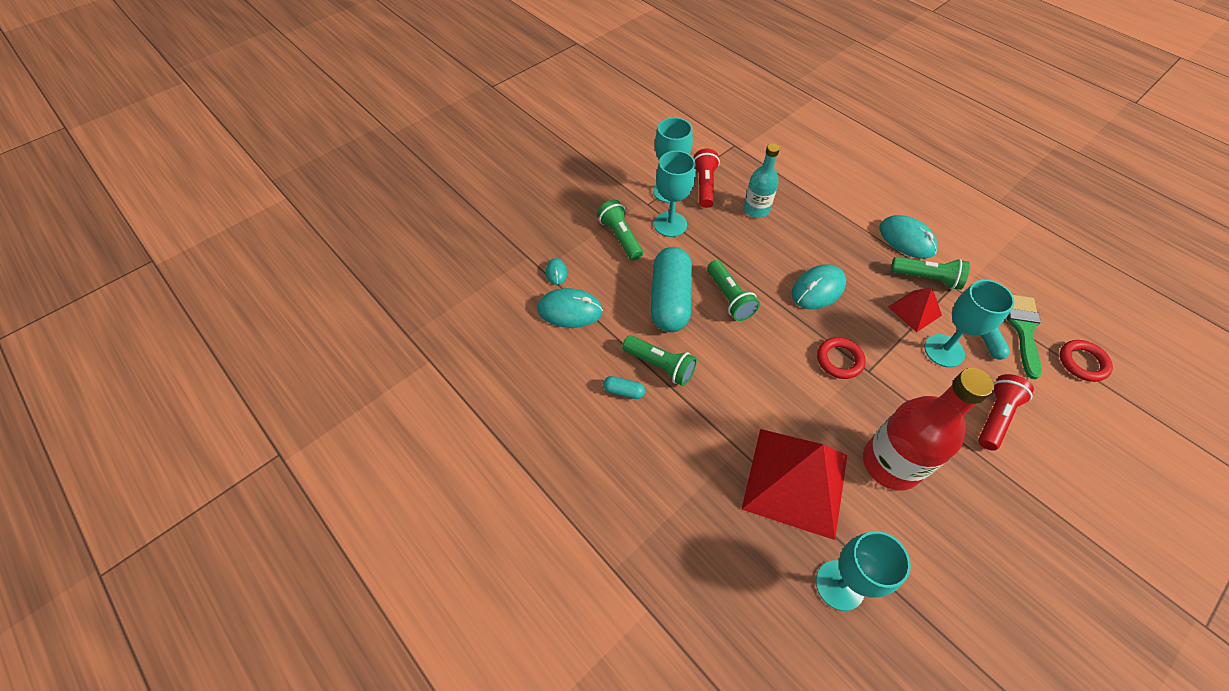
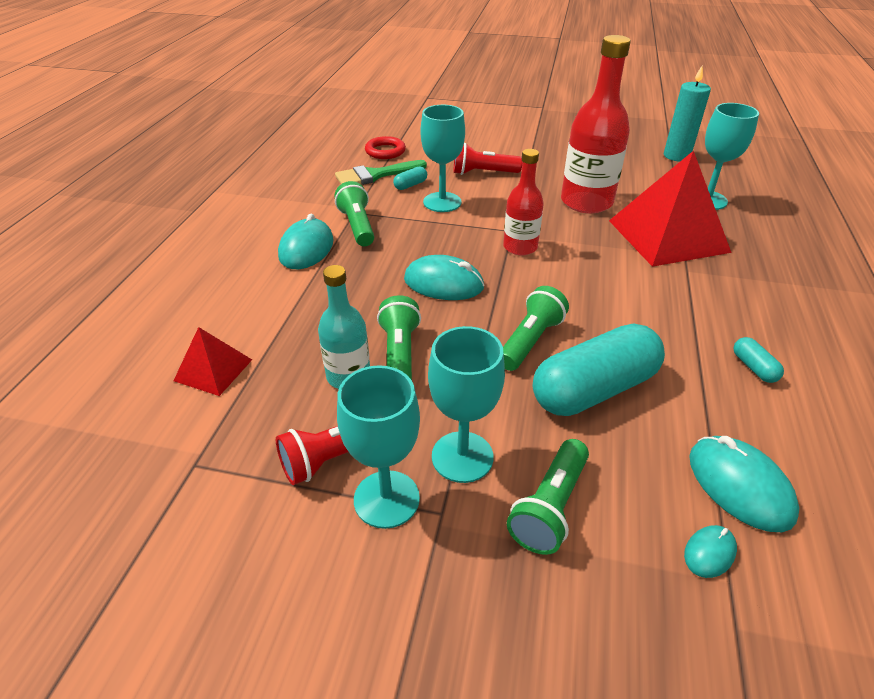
camera: 125 degrees left, 15 degrees down
green flashlight [622,335,697,386] -> green flashlight moved to [377,295,421,380]
red ring [817,337,866,379] -> red bottle [503,149,544,256]
red pyramid [888,287,942,332] -> red pyramid moved to [174,327,252,396]
none -> turquoise candle [664,66,711,161]

